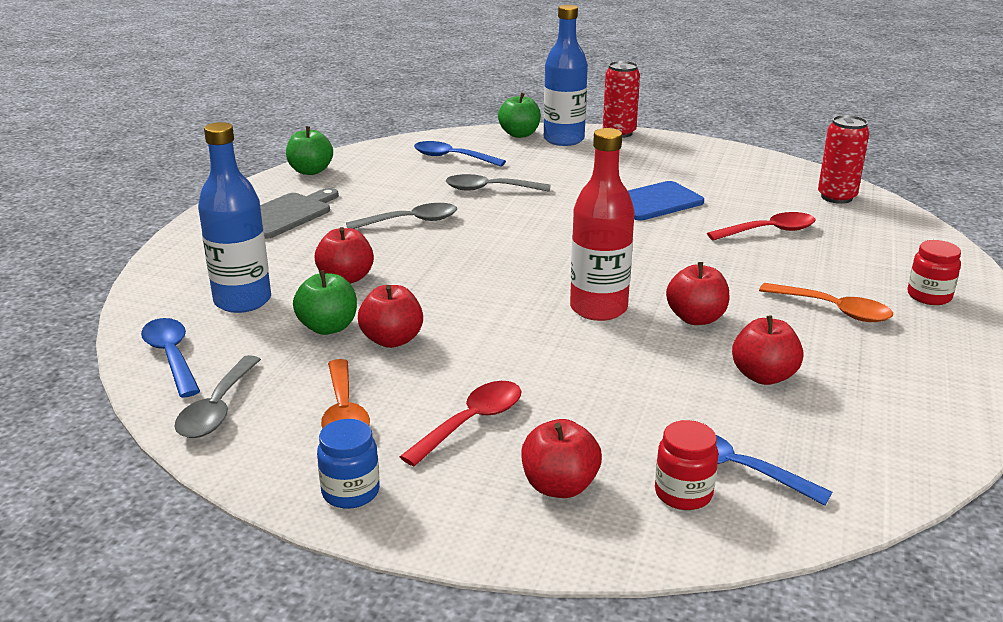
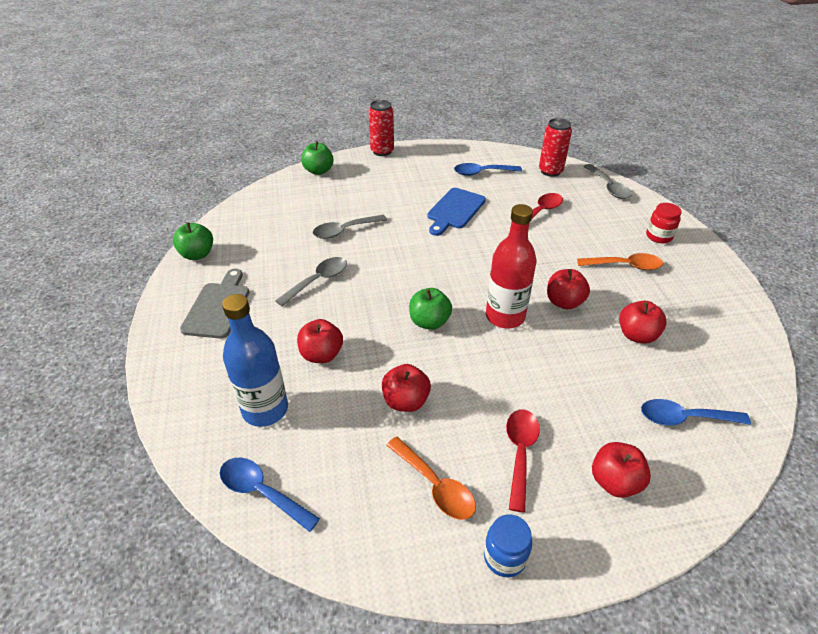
camera: 30 degrees left, 15 degrees up
grey spoon [174,355,261,438] -> grey spoon moved to [584,164,632,199]
green apple [293,270,357,335] -> green apple moved to [409,288,452,330]
blue spoon [414,141,506,167] -> blue spoon moved to [454,163,522,176]
blue bottle [544,5,588,146] -> none
red jar [655,420,718,510] -> none

